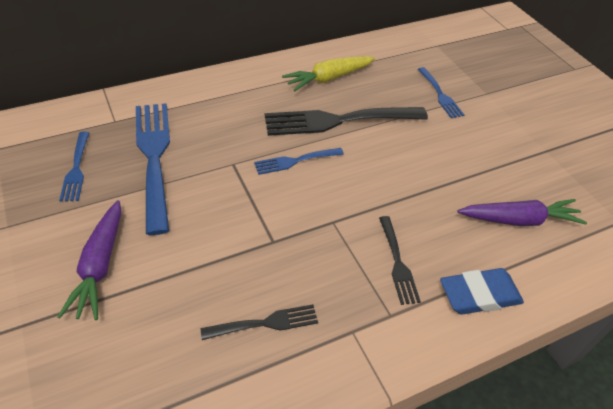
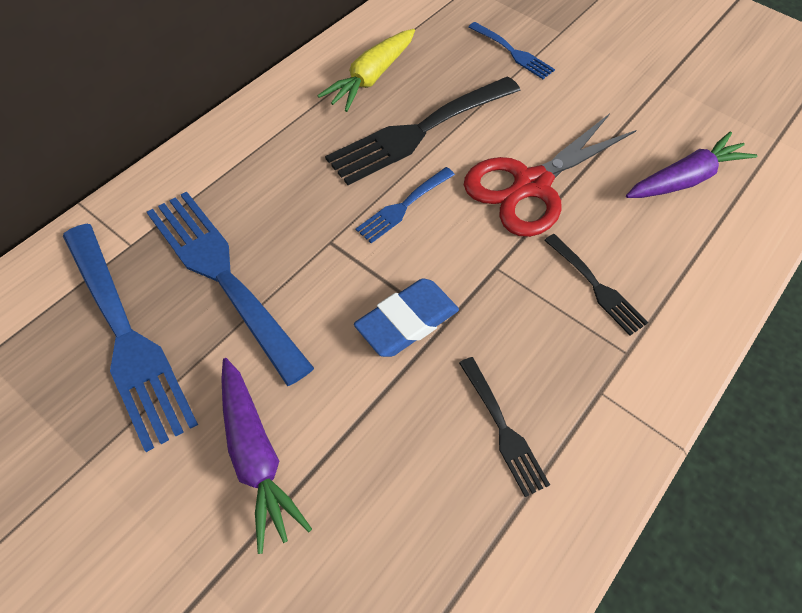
camera: 25 degrees left, 10 degrees up
blue fork [59,132,89,202] -> blue fork [63,224,198,452], size x1.95
black fork [201,304,318,340] -> black fork turned 105 degrees clockwise [459,357,550,497]
blue eraser [440,268,524,315] -> blue eraser moved to [354,278,459,357]
none -> red scissors [464,114,636,237]

